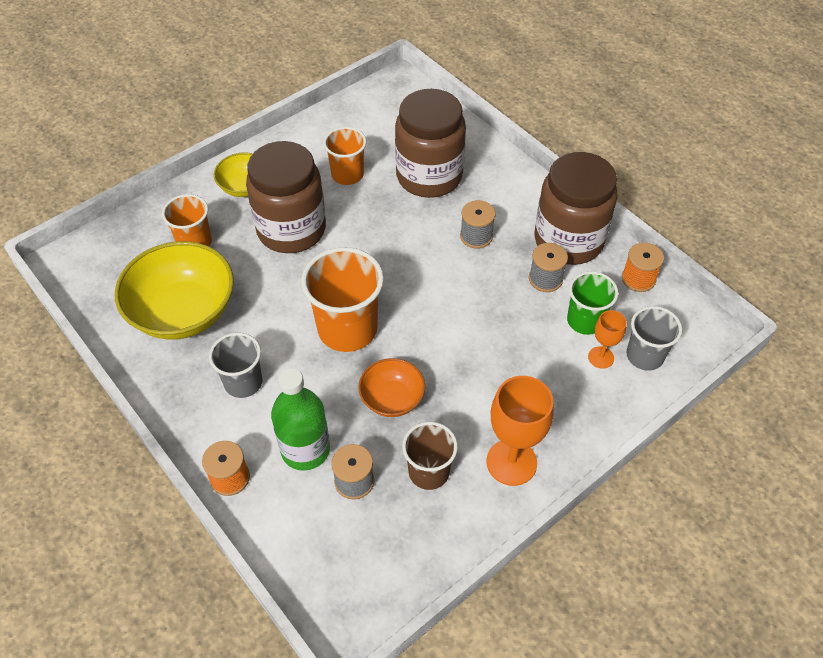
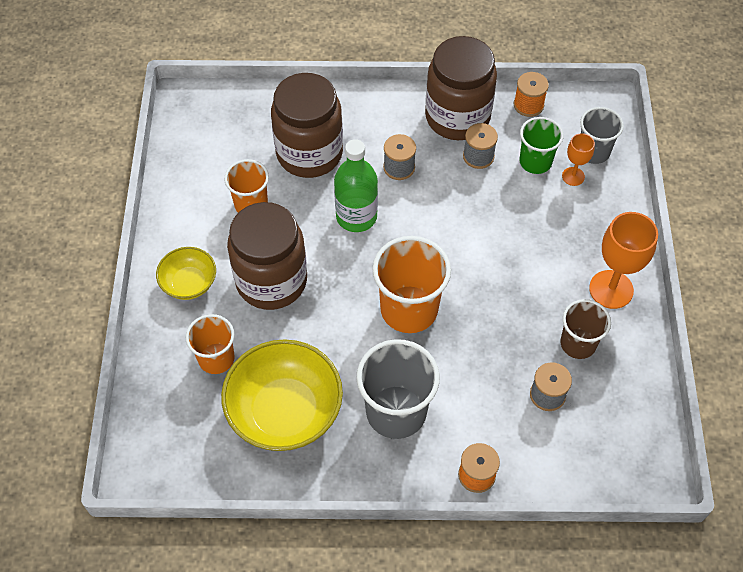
camera: 50 degrees left, 5 degrees up
grey cup [209,333,262,398] -> grey cup [356,339,440,439], size x1.62
green bottle [271,368,330,471] -> green bottle moved to [334,139,378,232]
orange bowl [358,358,425,417] -> none

